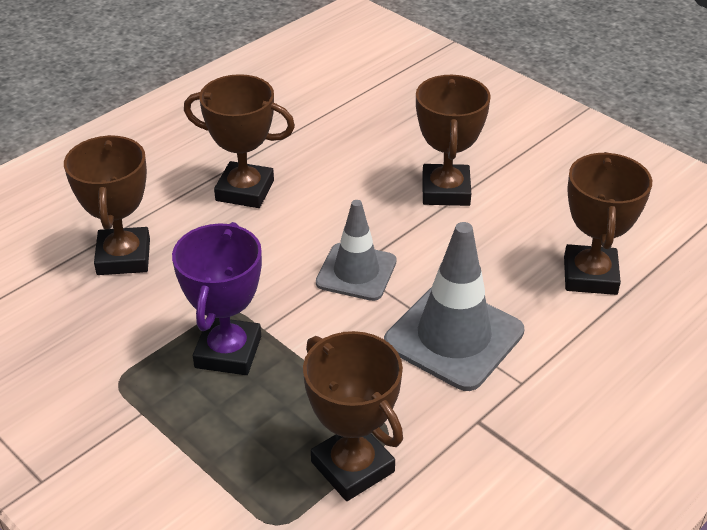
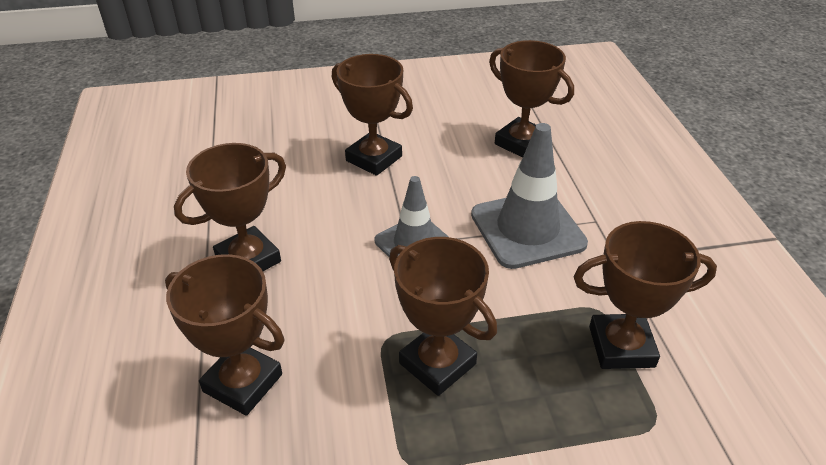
camera: 55 degrees left, 0 degrees up
purple trophy [172,222,262,375] -> brown trophy [389,237,497,396]

